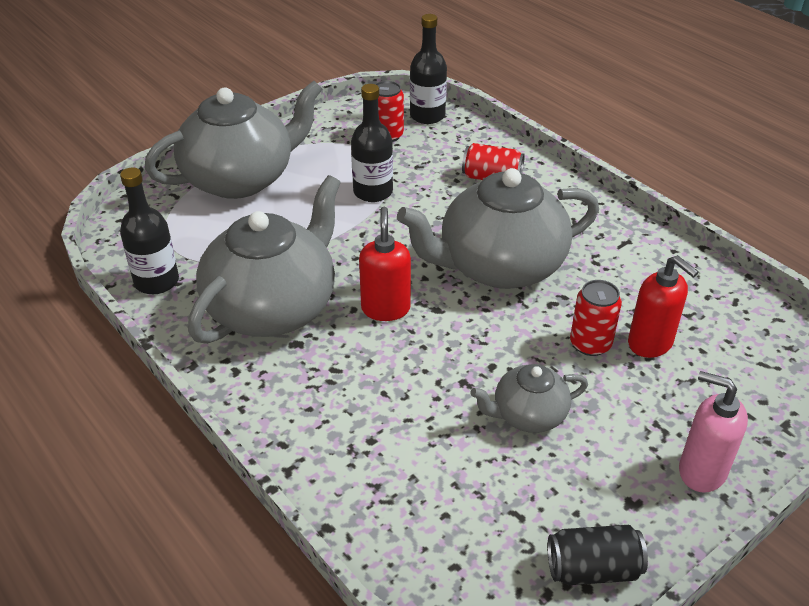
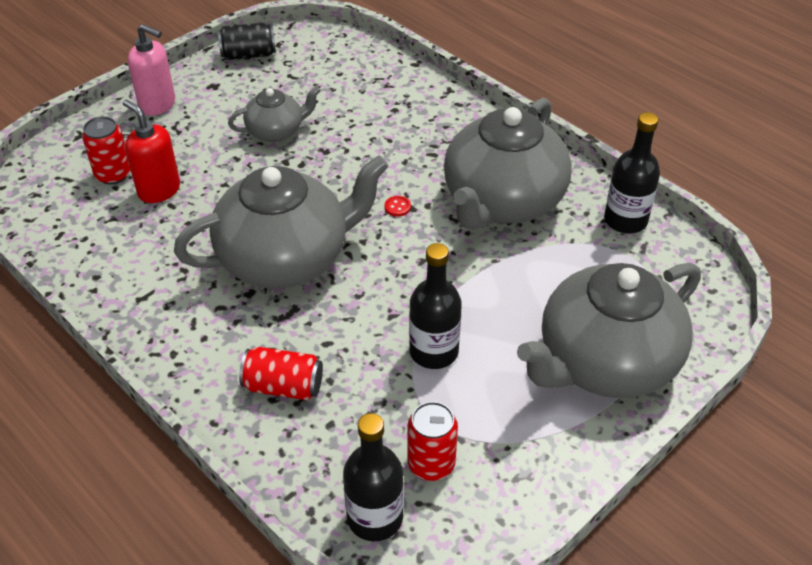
camera: 175 degrees right, 5 degrees up
red soap dispenser [359,207,411,321] -> red button [384,196,411,217]
red can [570,280,622,356] -> red can moved to [82,116,131,185]

